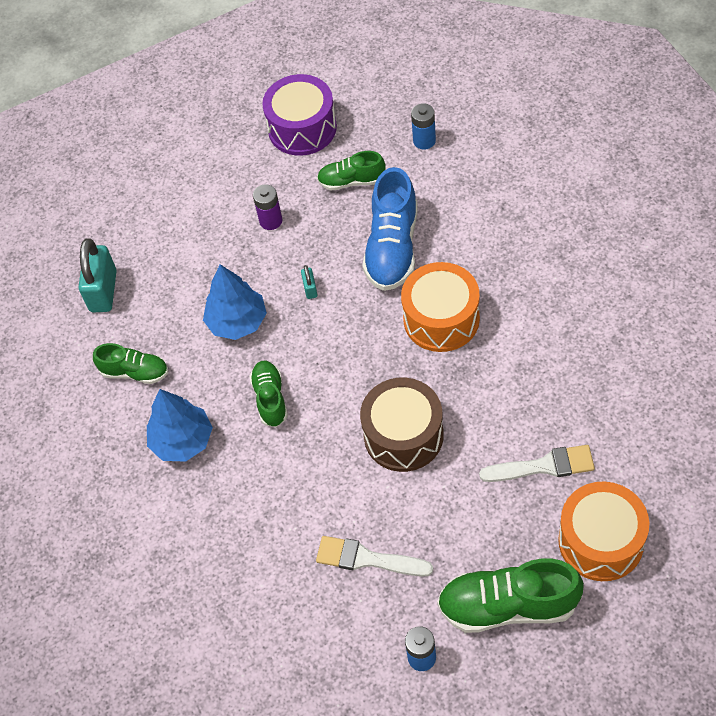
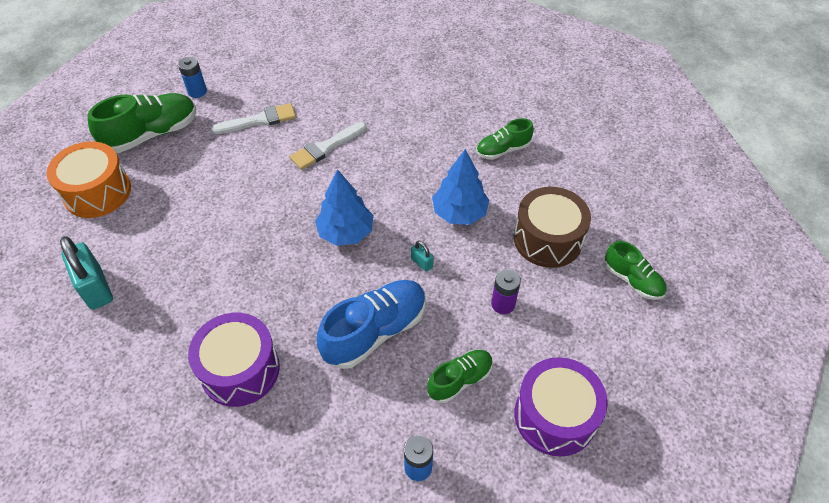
camera: 140 degrees right, 5 degrees down
turquoise padlock [79,238,117,312] -> turquoise padlock moved to [60,236,113,310]
blue tree [147,389,213,462] -> blue tree moved to [315,169,373,246]
green shoe [249,361,288,427] -> green shoe moved to [605,241,667,300]
brown drum [360,378,444,472] -> brown drum moved to [514,187,591,268]
blue shoe [363,167,417,291] -> blue shoe turned 75 degrees clockwise [317,280,426,369]
orange drum [401,262,480,352] -> none
white brush [479,445,595,482] -> white brush moved to [290,122,366,170]
none -> purple drum [188,313,280,407]

